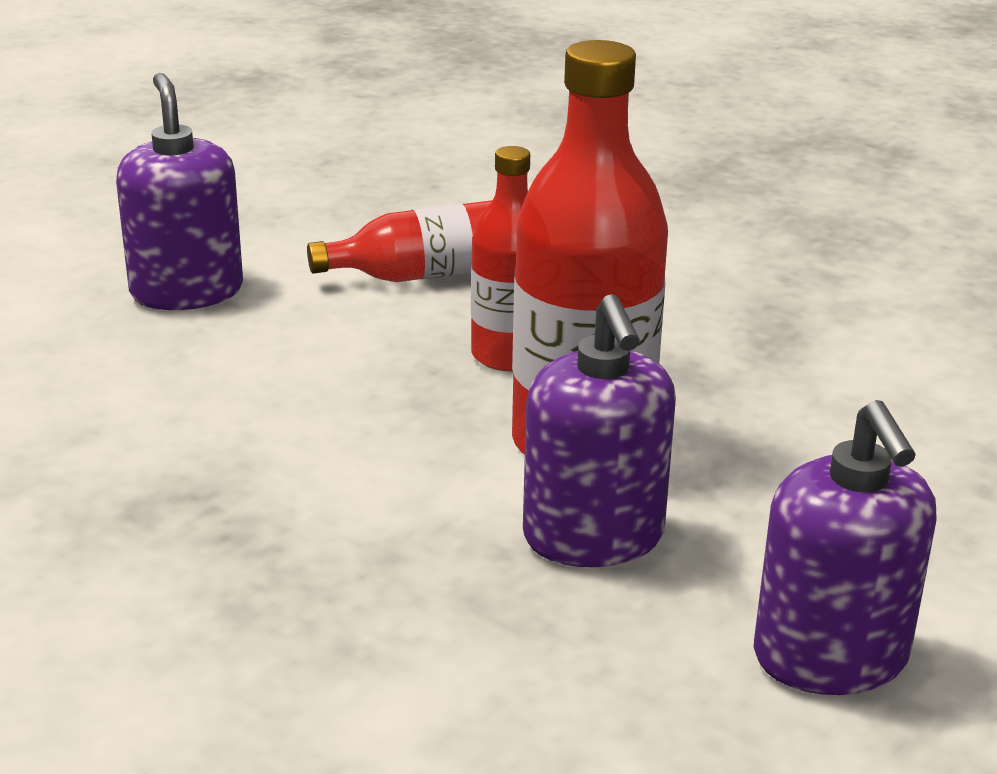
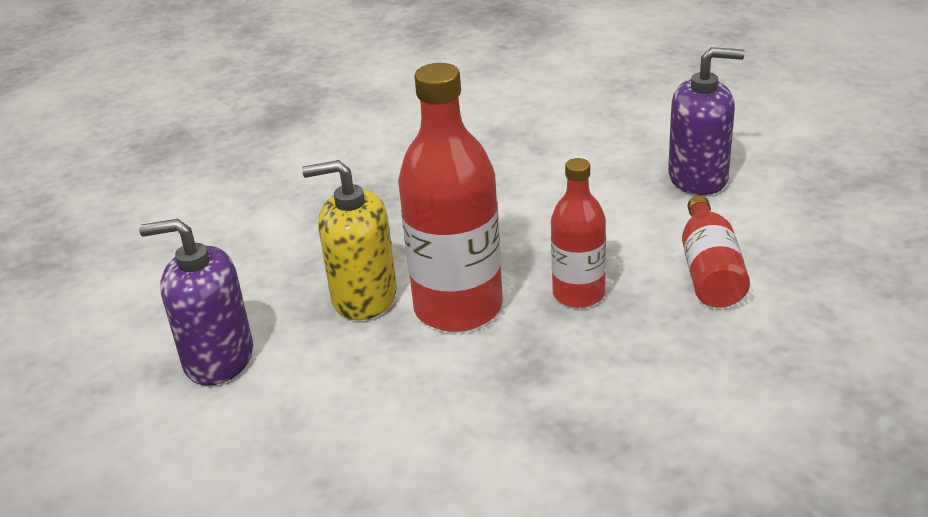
camera: 110 degrees right, 5 degrees up
purple soap dispenser [523,294,676,567] -> yellow soap dispenser [302,160,397,320]

